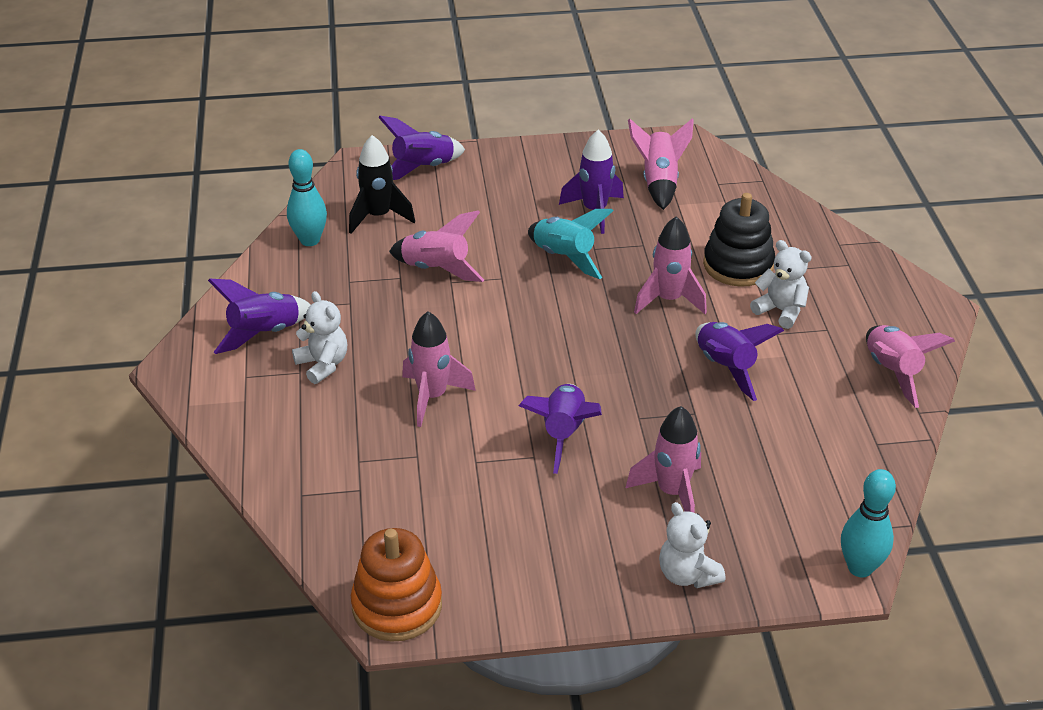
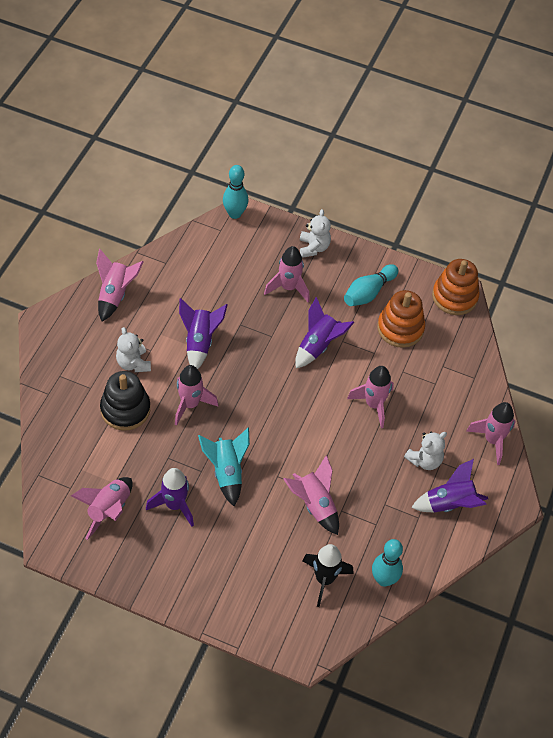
camera: 155 degrees left, 15 degrees up
white teddy bear [292,291,347,384] -> white teddy bear turned 120 degrees counterclockwise [404,432,447,470]
purple rocket [378,116,465,180] -> none
none -> turquoise bowling pin [344,264,398,306]
none -> orange stacking toy [377,290,425,348]
none -> pink rocket [466,402,516,465]

